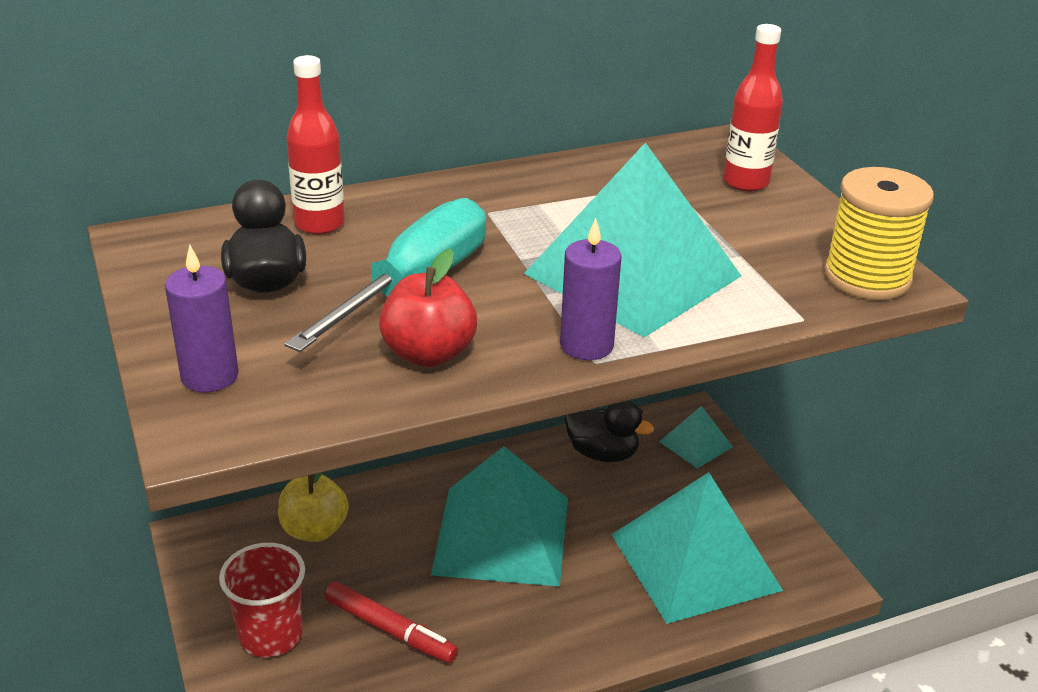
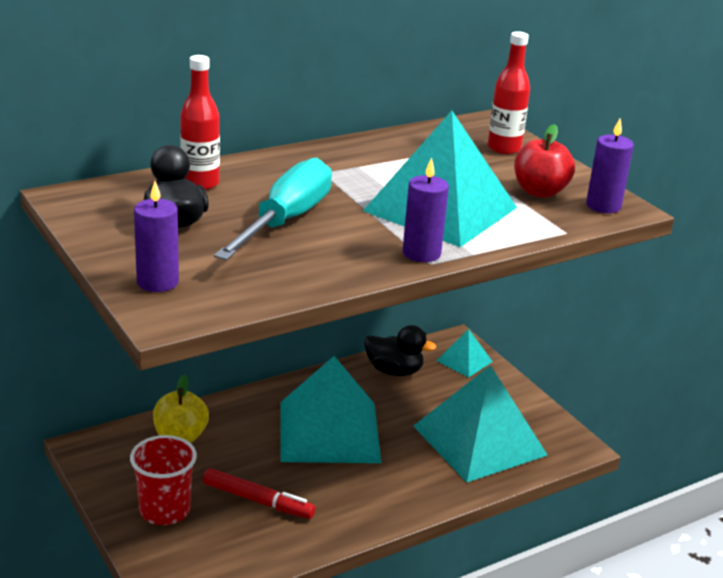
camera: 10 degrees left, 5 degrees down
red apple [379,248,477,367] -> red apple moved to [514,124,575,198]
yellow spool [824,167,934,300] -> purple candle [586,119,634,213]

